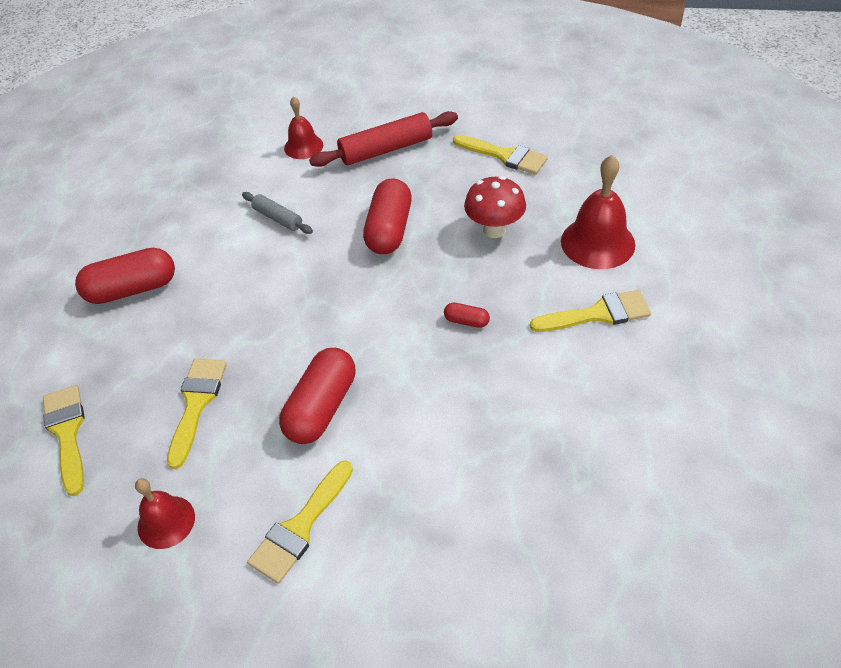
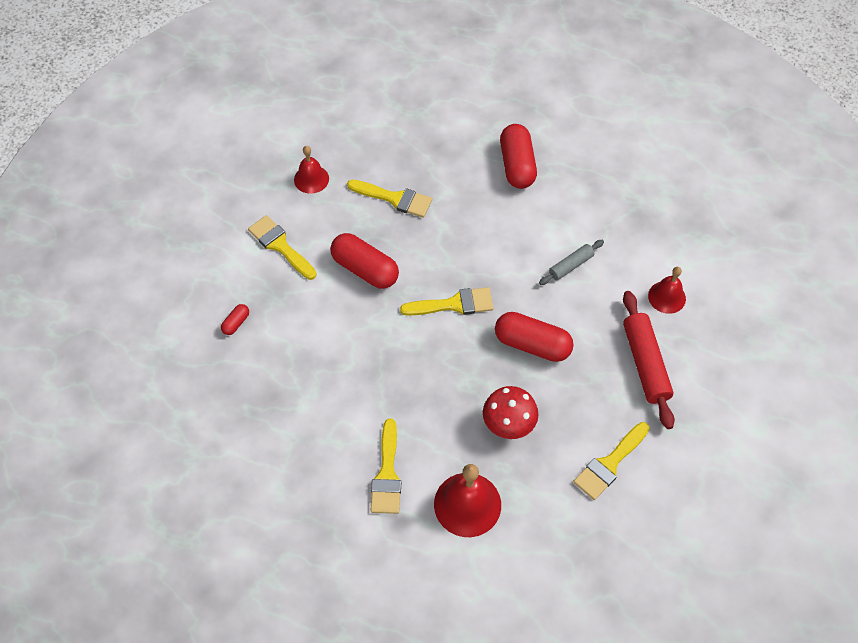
camera: 100 degrees right, 10 degrees up
yellow brush [43,385,85,496] -> yellow brush moved to [400,287,493,316]
red capsule [444,303,490,328] -> red capsule moved to [221,304,249,335]

